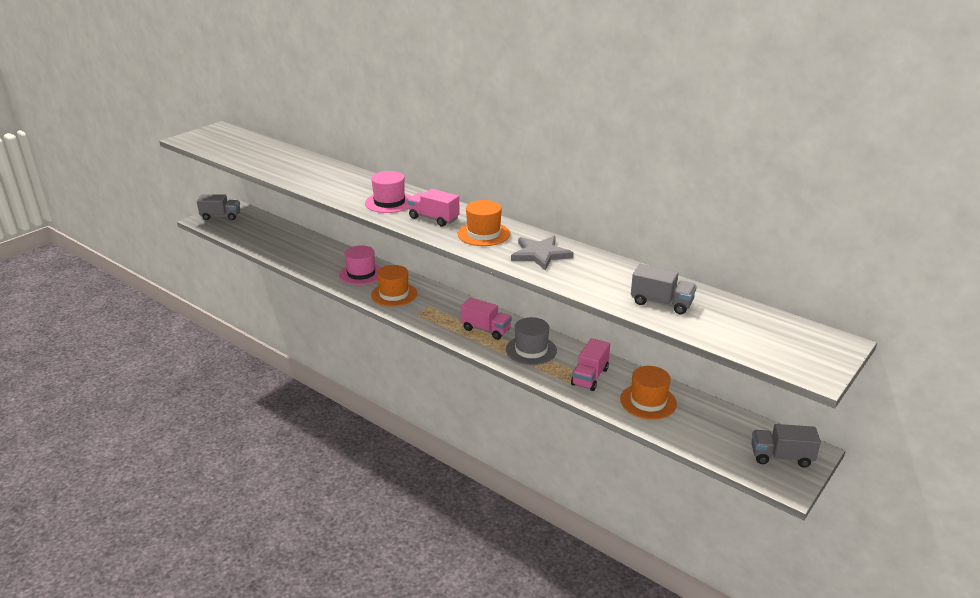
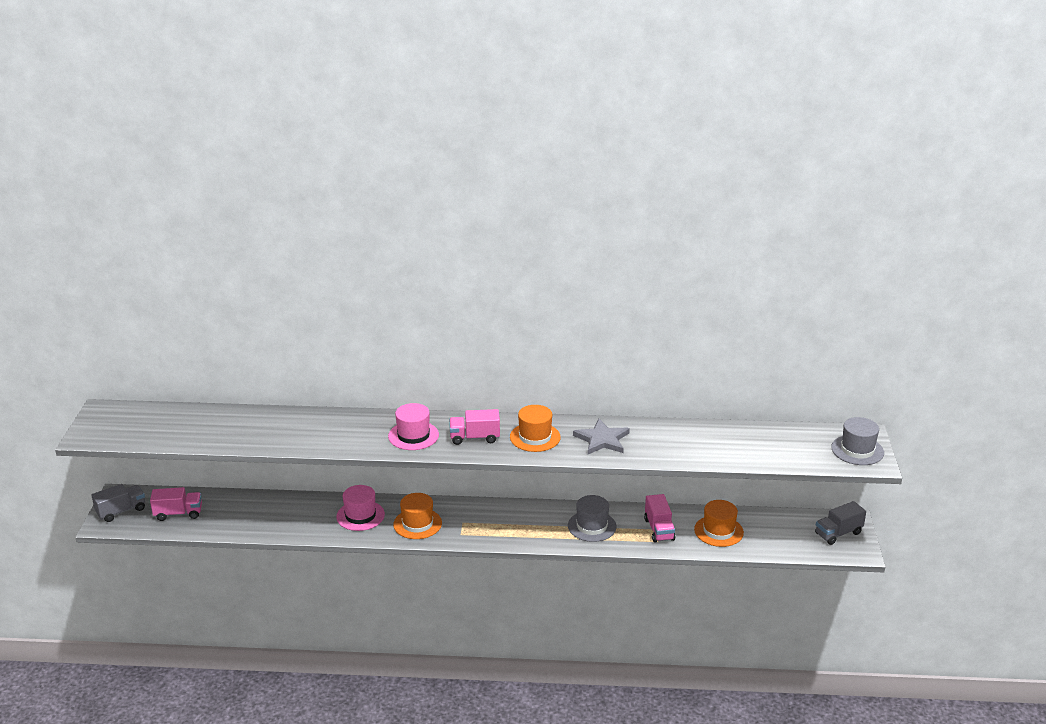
camera: 35 degrees left, 0 degrees up
pink truck [461,298,512,340] -> pink truck moved to [150,487,202,521]
grey truck [631,264,697,314] -> none
none -> grey hat [831,417,884,465]

